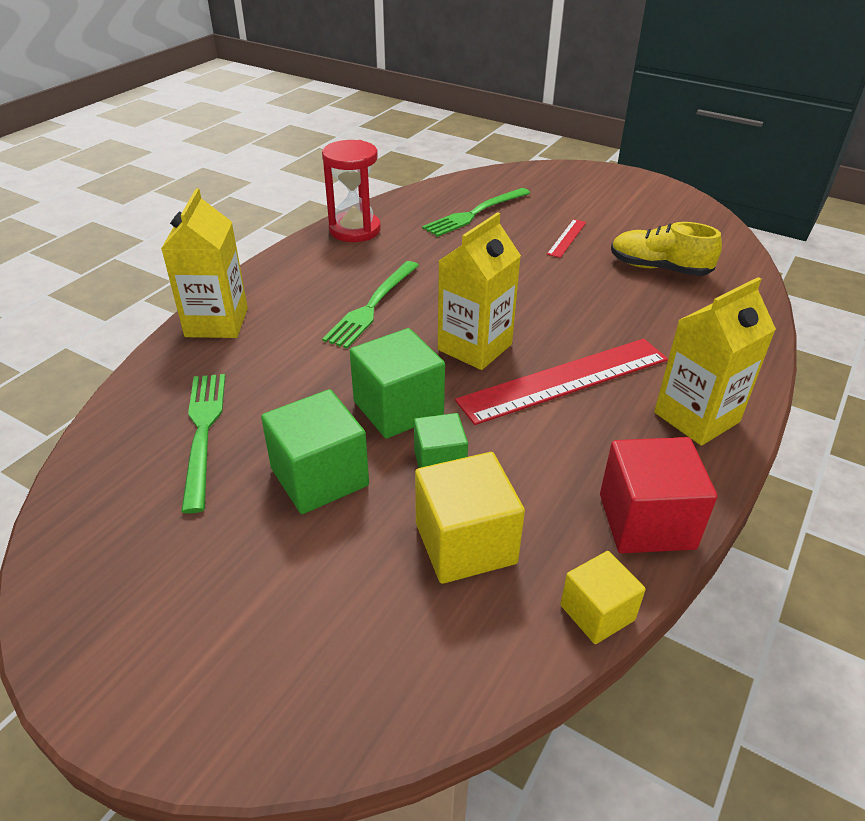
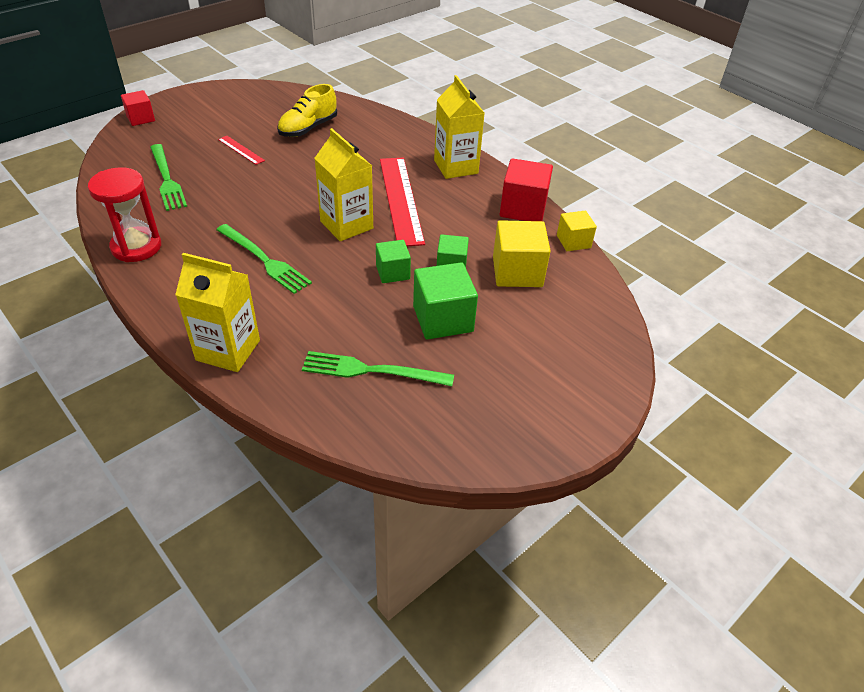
camera: 75 degrees left, 5 degrees up
green cube [350,328,445,439] -> green cube [376,240,411,283], size x0.61
none -> red cube [121,90,155,126]

